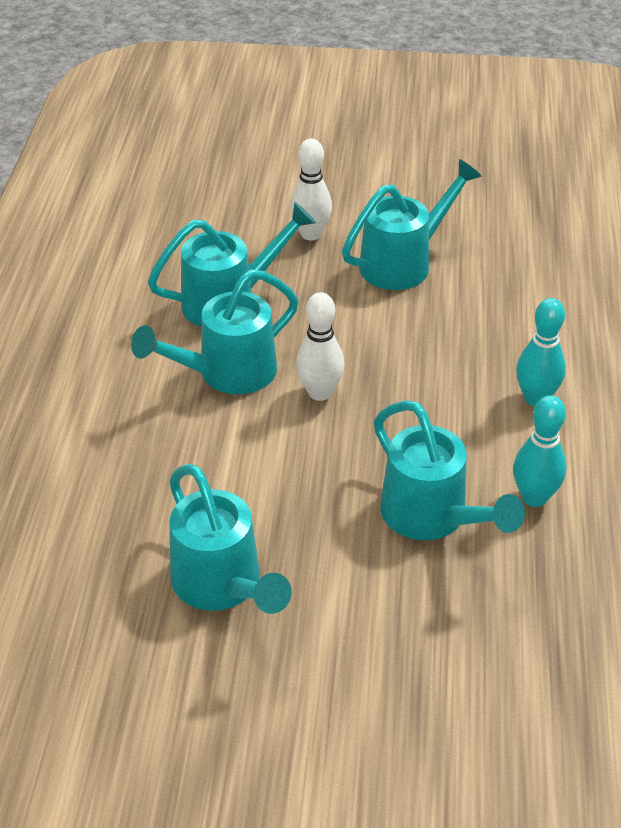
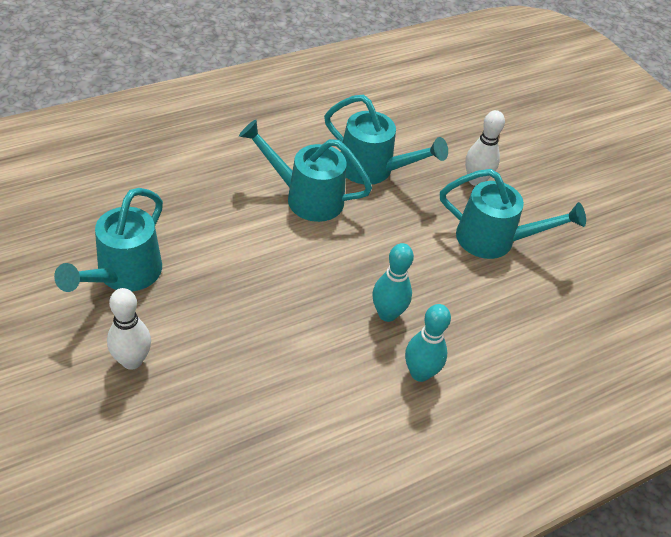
camera: 50 degrees right, 5 degrees up
white bowling pin [296,292,344,401] -> white bowling pin moved to [107,288,151,370]
turquoise watering can [374,400,525,540] -> none
turquoise bowling pin [513,395,567,507] -> turquoise bowling pin moved to [372,243,414,322]

